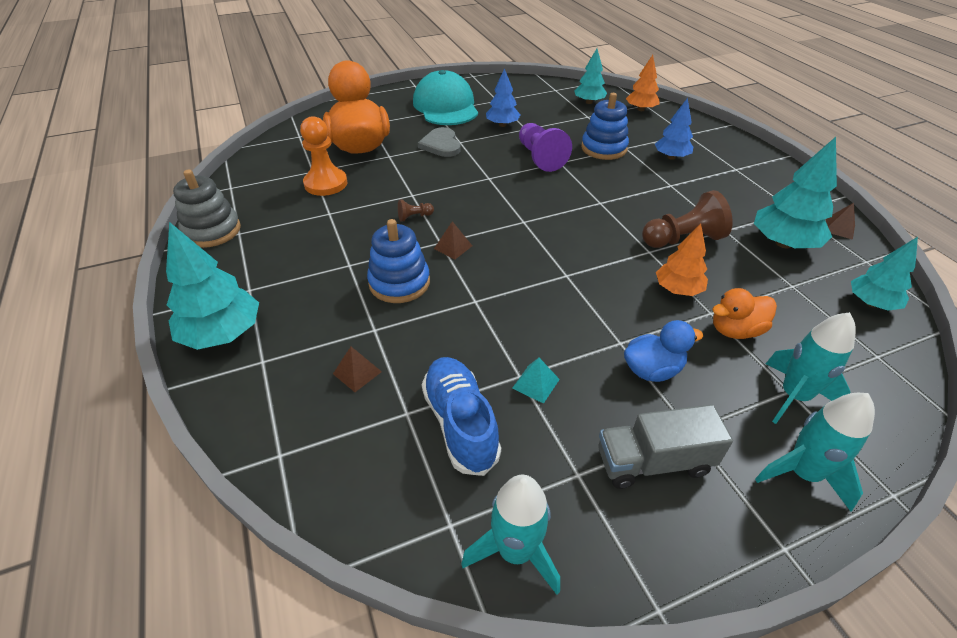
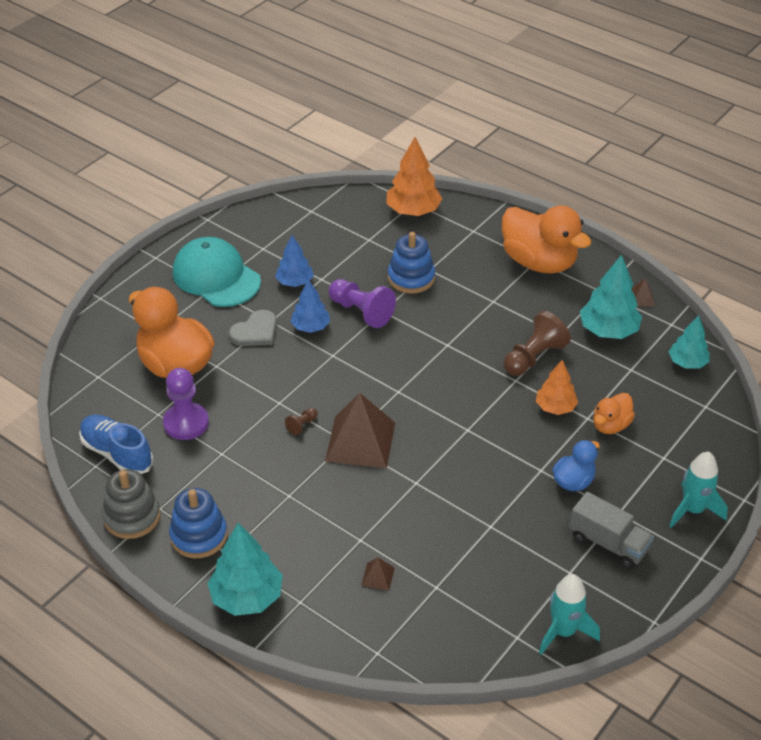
camera: 30 degrees left, 0 degrees up
orange pawn [300,116,347,196] -> purple pawn [163,368,209,440]
blue stacking toy [367,219,430,303] -> blue stacking toy moved to [169,488,227,558]
grey heart [418,127,461,157] -> grey heart turned 90 degrees counterclockwise [229,310,277,346]
blue shoe [422,357,501,476] -> blue shoe moved to [79,414,153,474]
brown pyramid [434,221,472,259] -> brown pyramid [325,393,395,468], size x2.37
turquoise pyramid [512,358,560,404] -> none
turquoise tree [574,49,607,104] -> none
grey truck [598,404,733,489] -> grey truck turned 105 degrees counterclockwise [569,492,654,569]
orange tree [626,55,660,111] -> orange tree [386,137,442,216], size x1.55
blue tree [655,98,693,160] -> blue tree moved to [291,279,330,333]
turquoise rocket [766,312,856,424] -> none
none -> orange duck [502,205,592,274]

